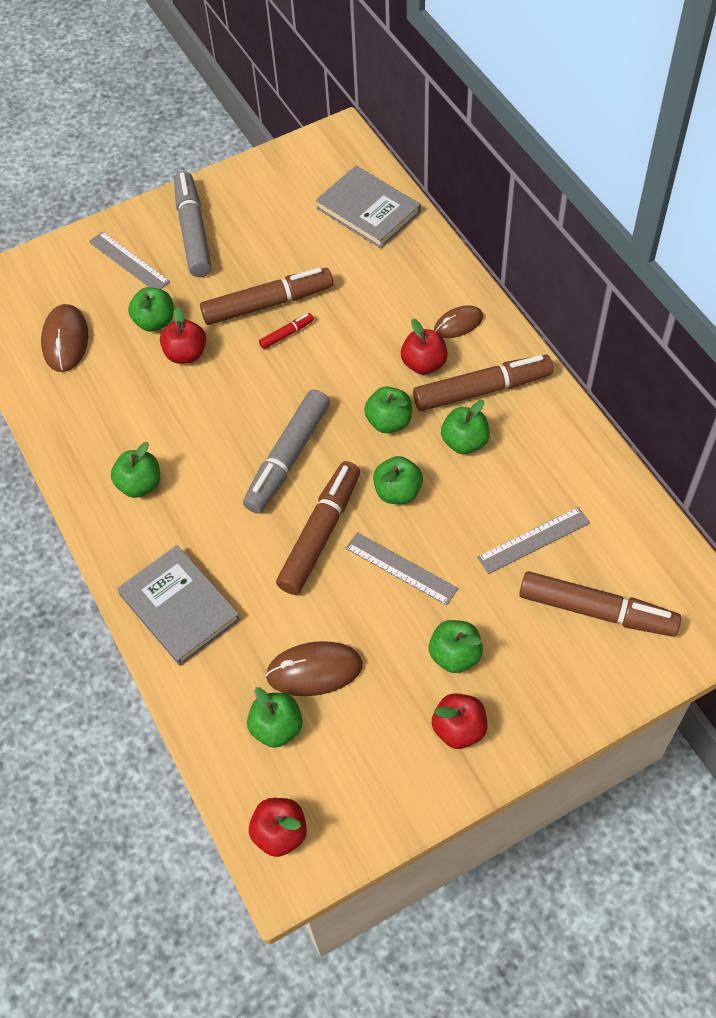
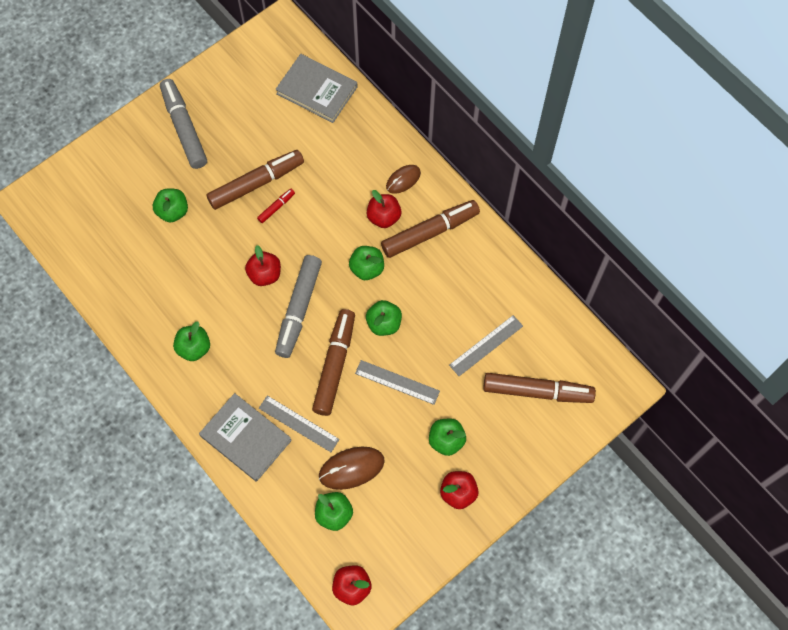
camera: 15 degrees left, 10 degrees up
brown mouse [41,304,88,372] -> none
grey ruler [89,231,170,289] -> grey ruler moved to [259,396,340,452]
red apple [160,307,206,364] -> red apple moved to [245,245,281,286]
green apple [441,400,490,454] -> none

